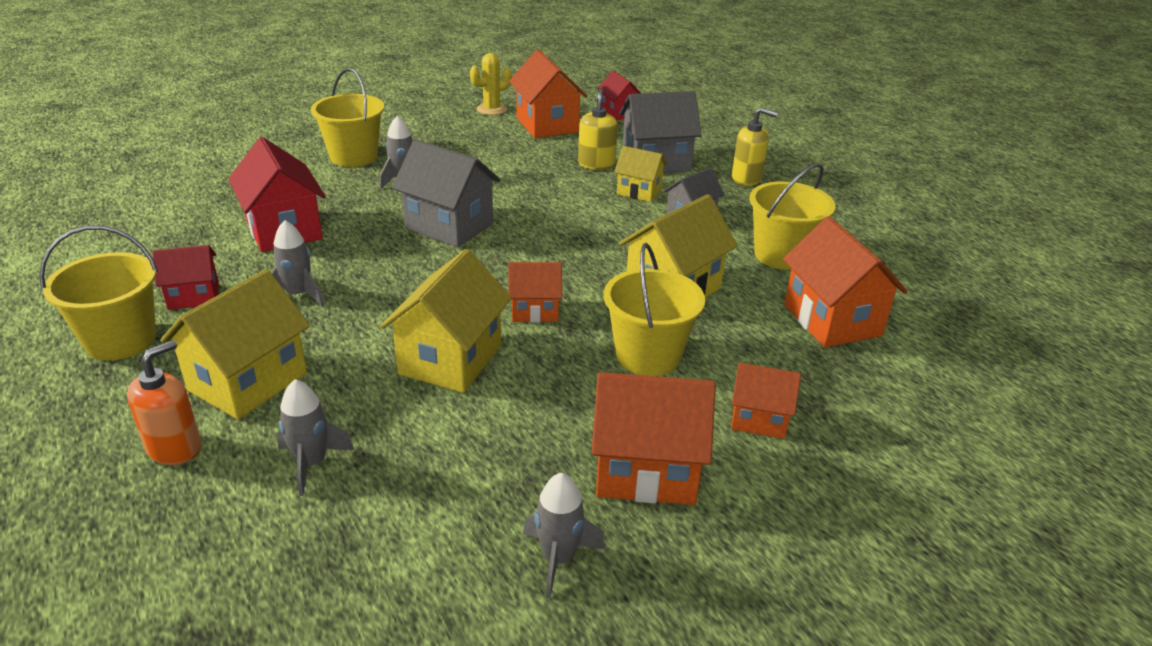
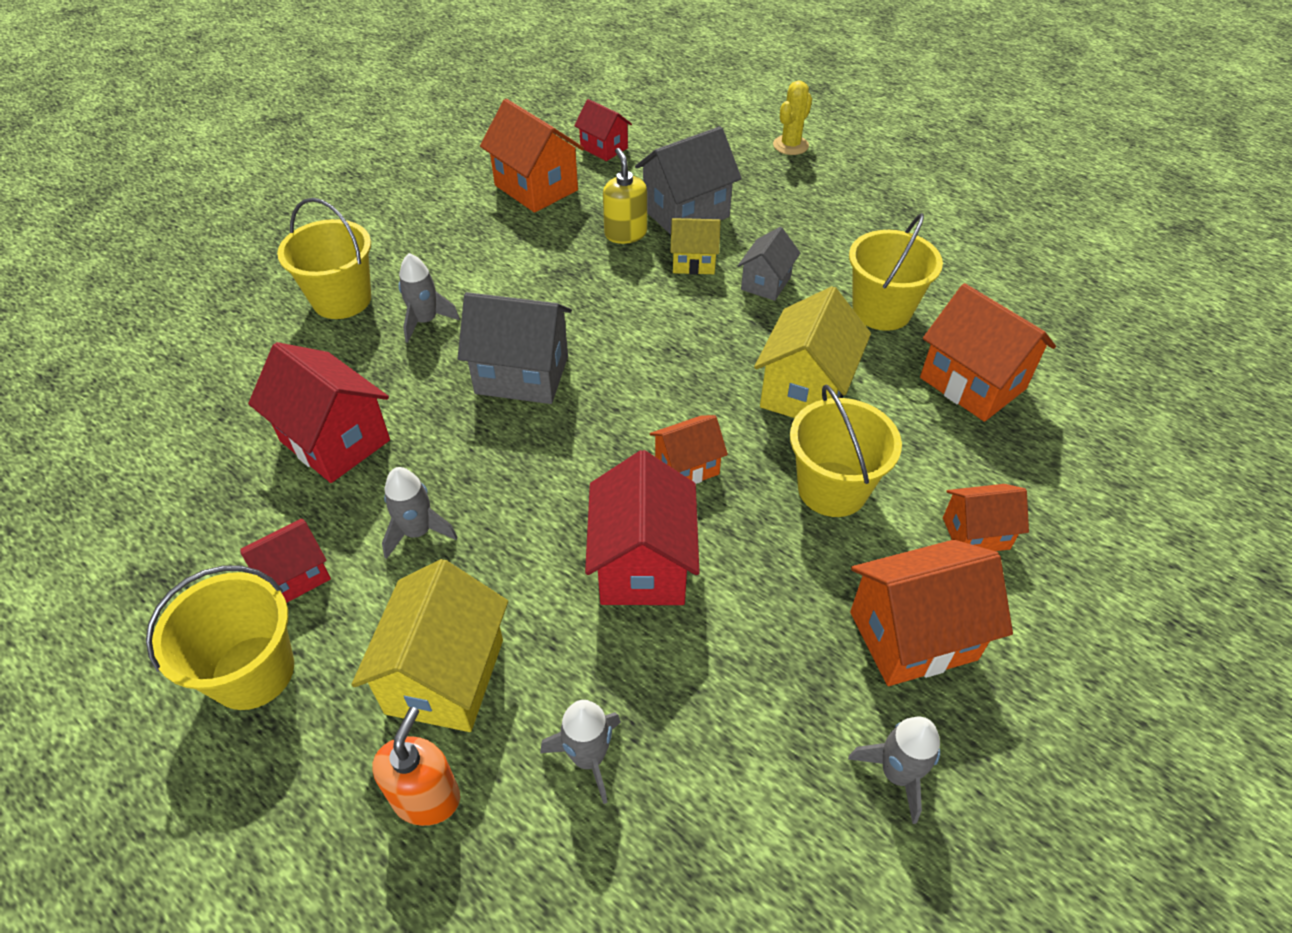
camera: 20 degrees left, 15 degrees up
yellow house [380,249,511,393] -> red house [585,450,700,605]
yellow cactus [470,53,512,115] -> yellow cactus moved to [773,81,812,155]
yellow soap dispenser [732,107,778,186] -> none

